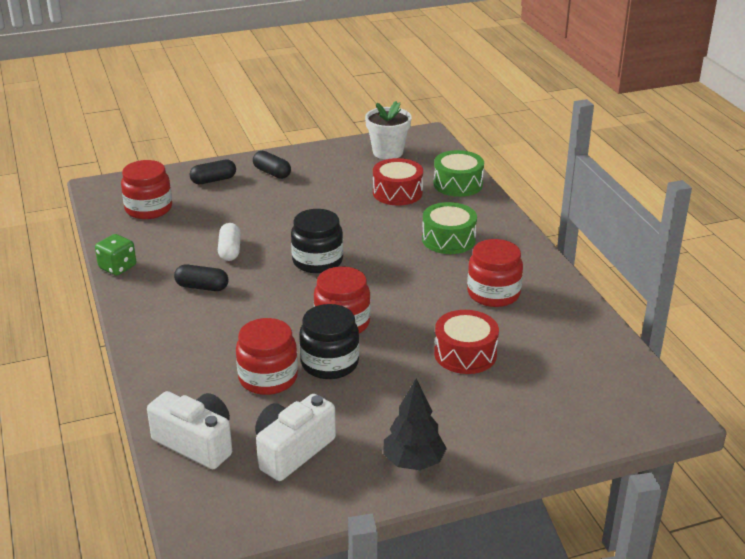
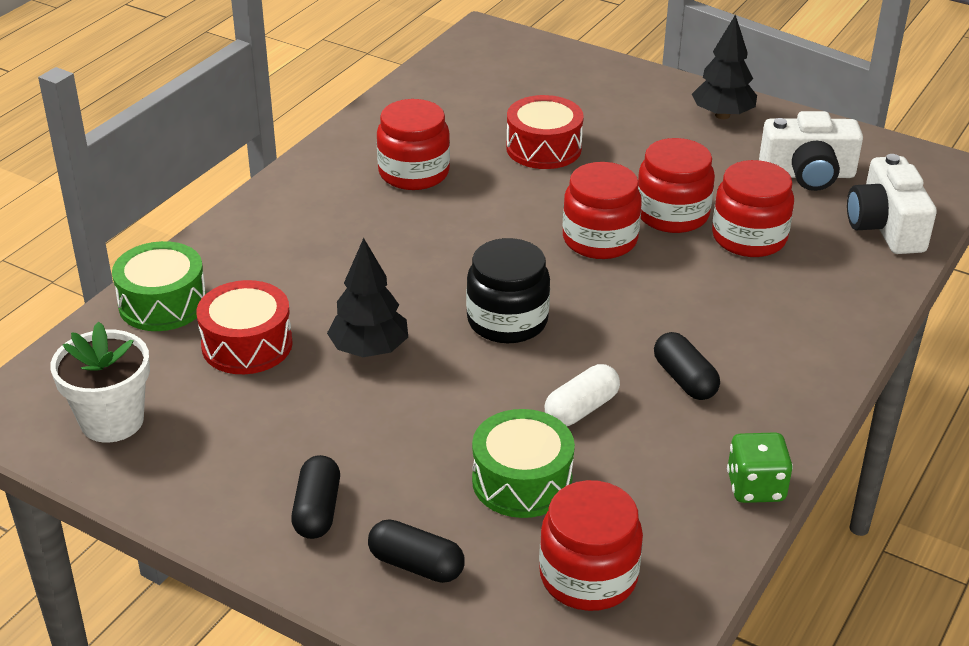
camera: 130 degrees left, 5 degrees up
black jar [299,304,359,379] -> red jar [638,138,715,233]
green drum [422,202,477,254] -> green drum moved to [472,409,575,518]
none -> black tree [327,238,408,357]

